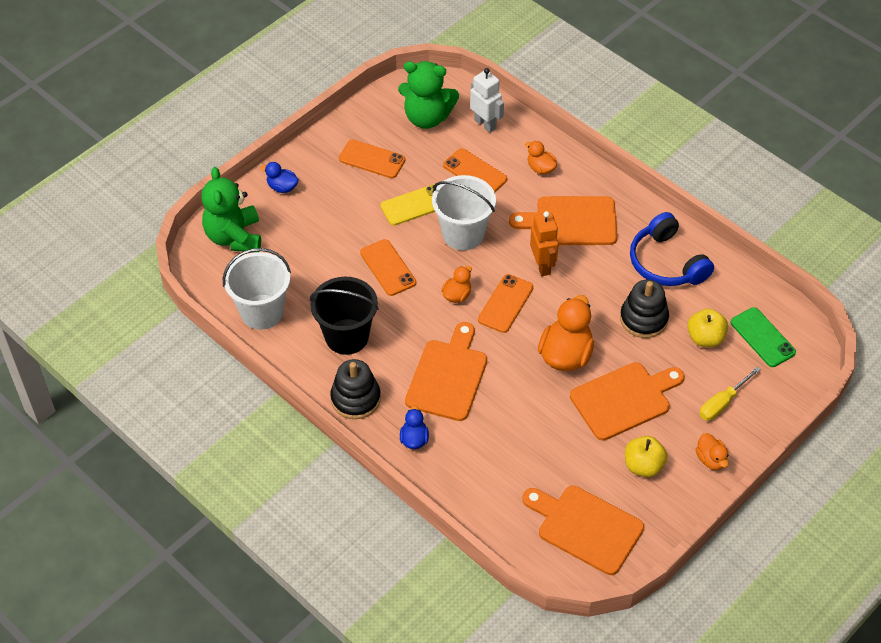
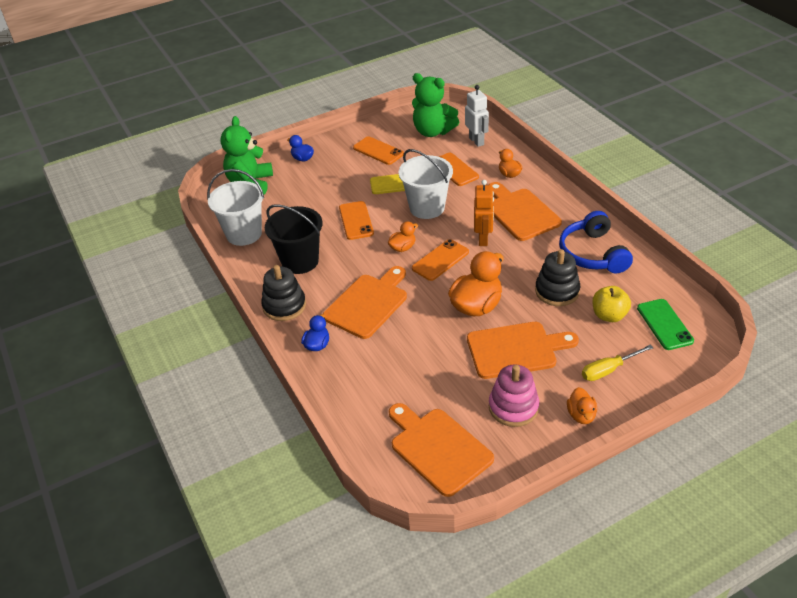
camera: 20 degrees right, 10 degrees down
orange cutting board [509,196,618,245] -> orange cutting board turned 45 degrees clockwise [489,182,562,241]
yellow apple [625,436,667,477] -> pink stacking toy [489,364,539,427]

